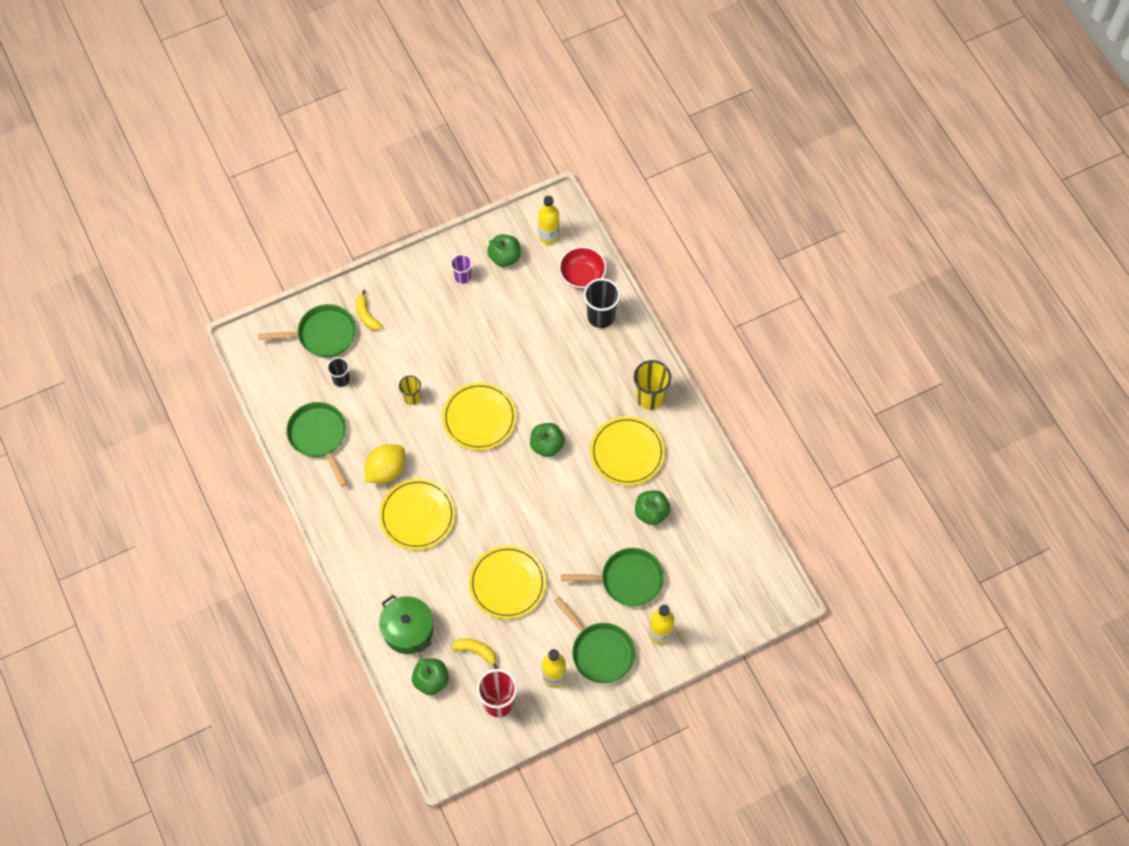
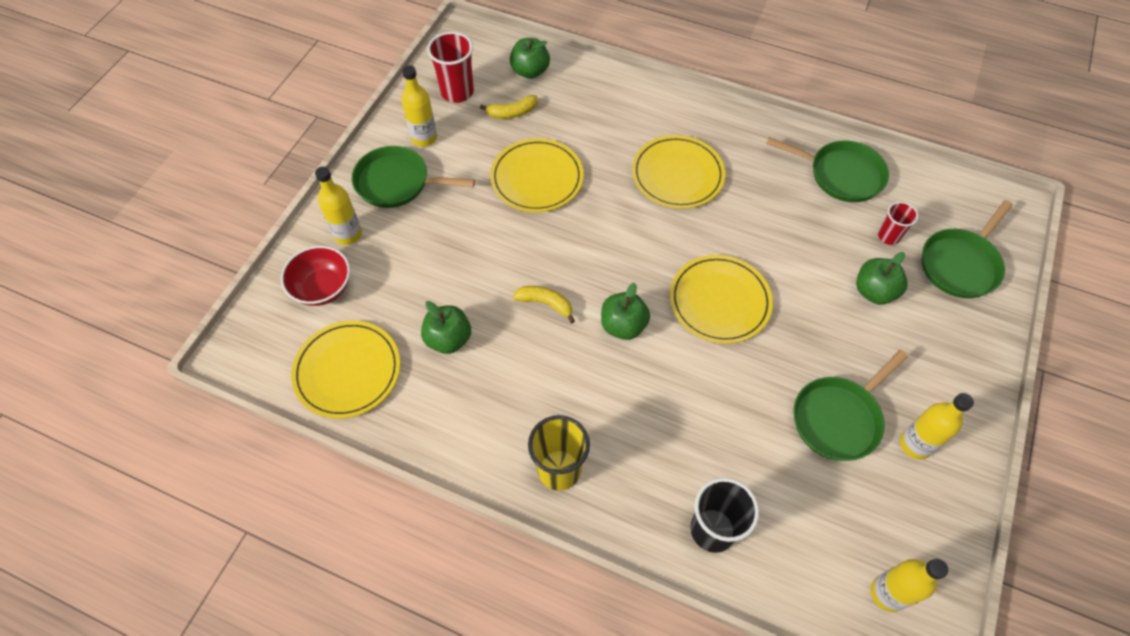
camera: 140 degrees right, 5 degrees down
black cup [327,357,350,387] -> red cup [878,202,918,245]
yellow banana [356,290,382,331] -> yellow banana moved to [513,286,575,324]
yellow lemon [365,444,405,483] -> none
green pot [379,595,433,654] -> none
yellow cup [399,376,421,405] -> none
purple cup [451,254,472,284] -> yellow bottle [900,393,974,459]
green apple [487,234,521,267] -> green apple moved to [856,252,908,305]
red bowl [559,246,607,290] -> red bowl moved to [281,246,350,306]
green pan [561,548,664,606] -> green pan moved to [793,350,908,461]
yellow plate [590,416,665,486] -> yellow plate moved to [291,321,400,419]

